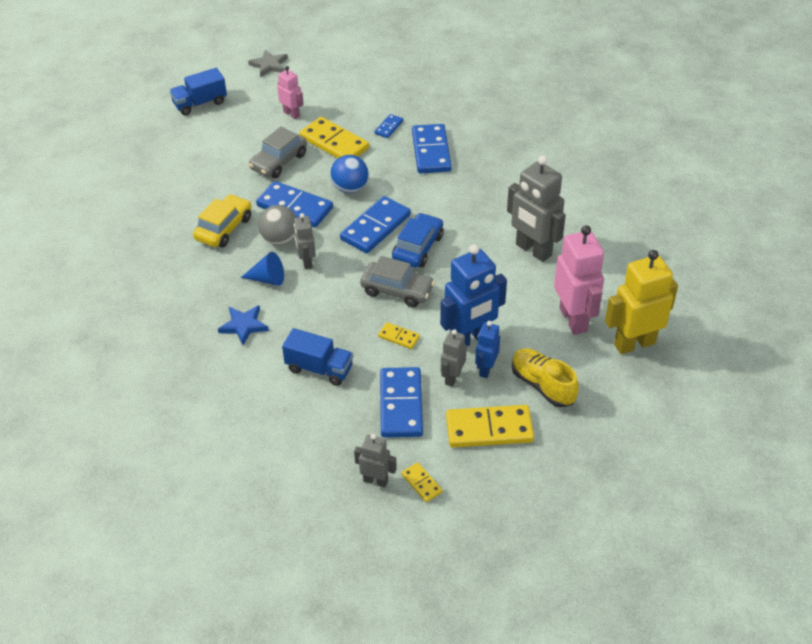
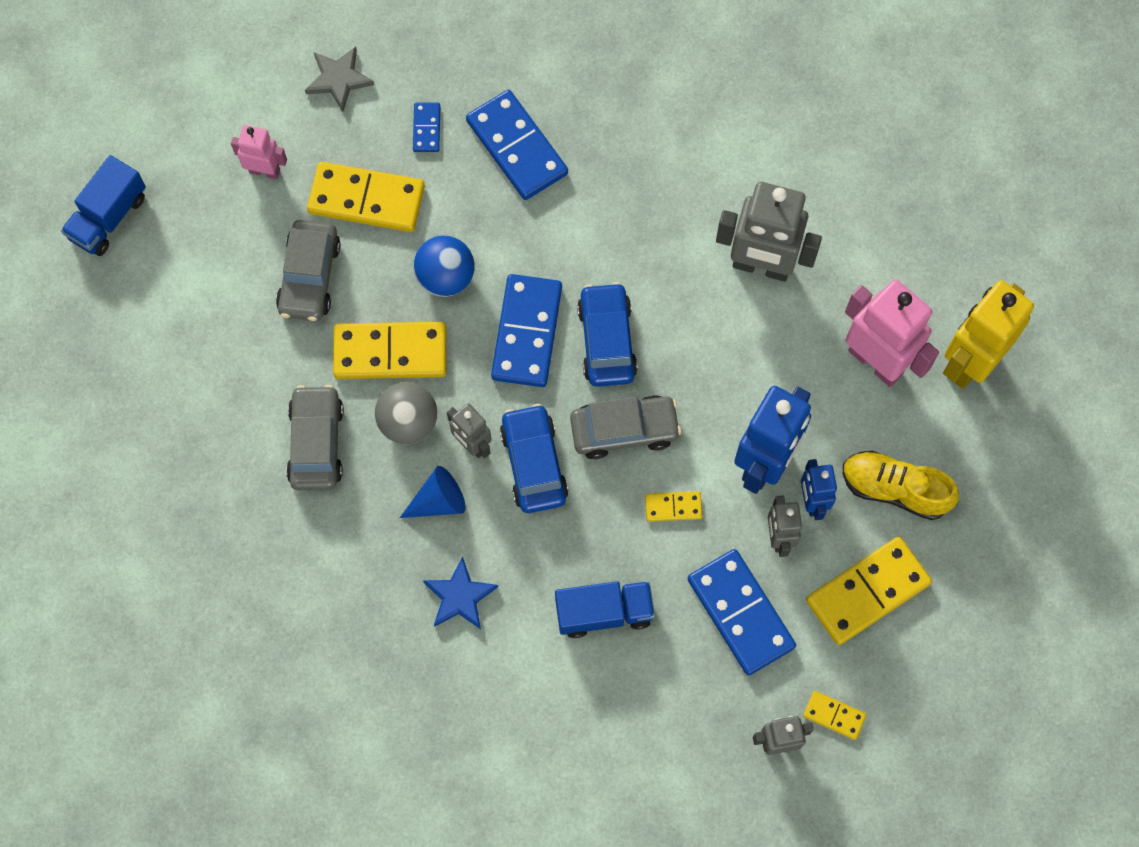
camera: 30 degrees left, 25 degrees up
yellow car [193,194,251,247] -> grey car [286,385,344,491]
grey star [248,50,288,77] -> grey star moved to [305,47,375,111]
blue domino [256,181,333,228] -> yellow domino [333,322,446,379]
none -> blue car [500,404,569,513]

